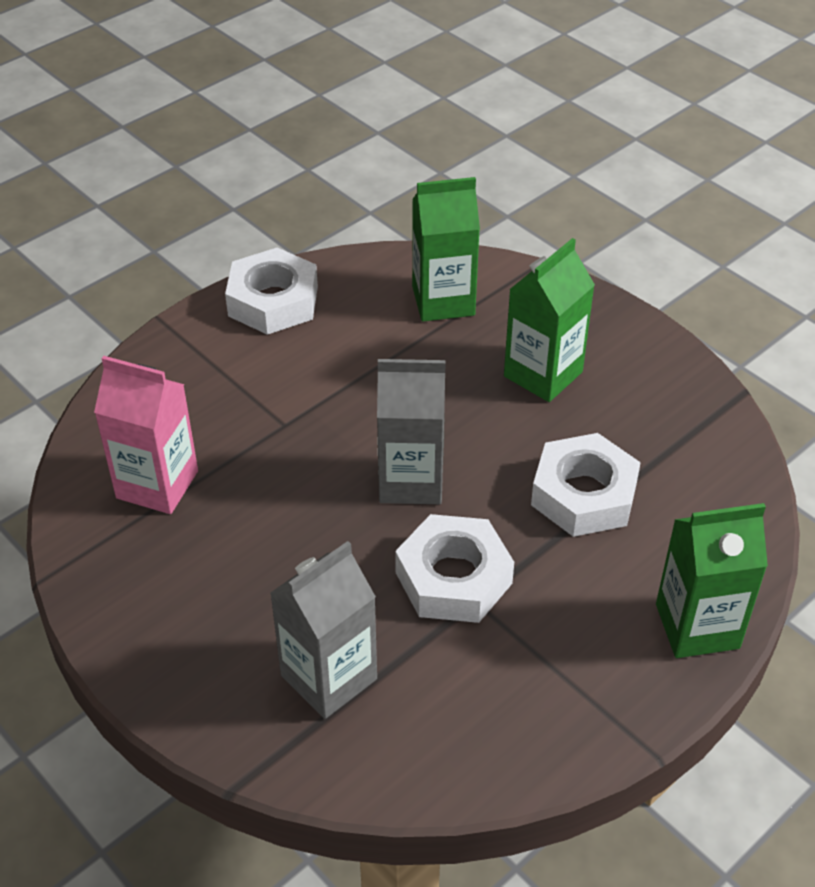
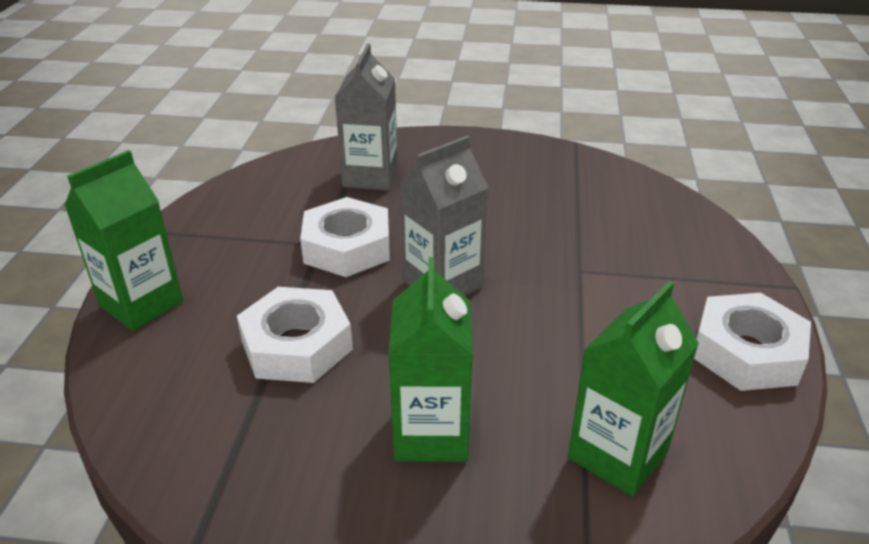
camera: 140 degrees right, 10 degrees down
pink carton [94,356,198,514] -> none

